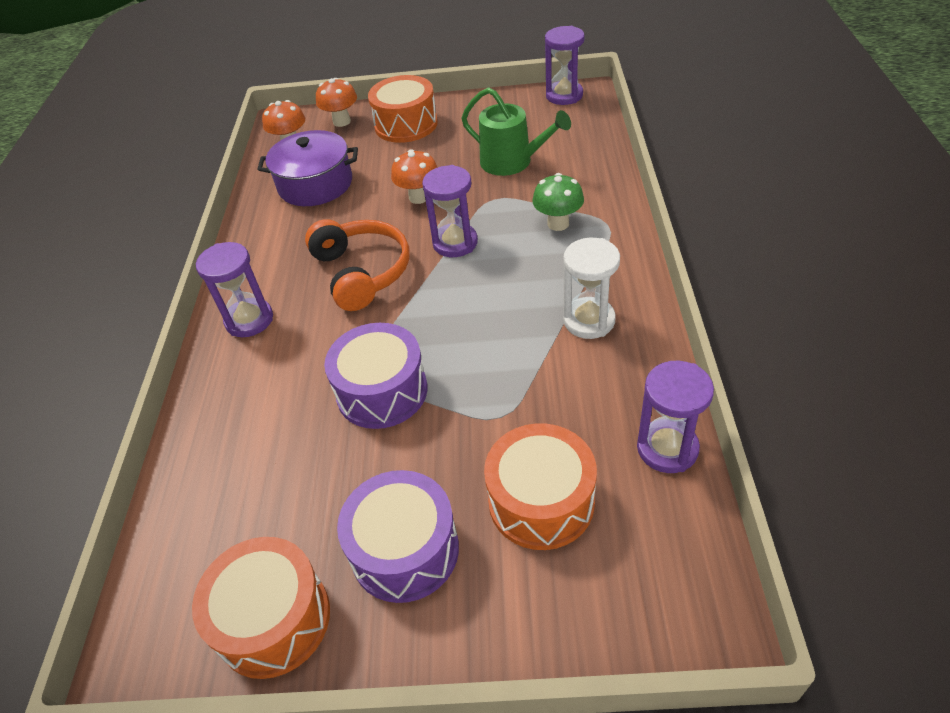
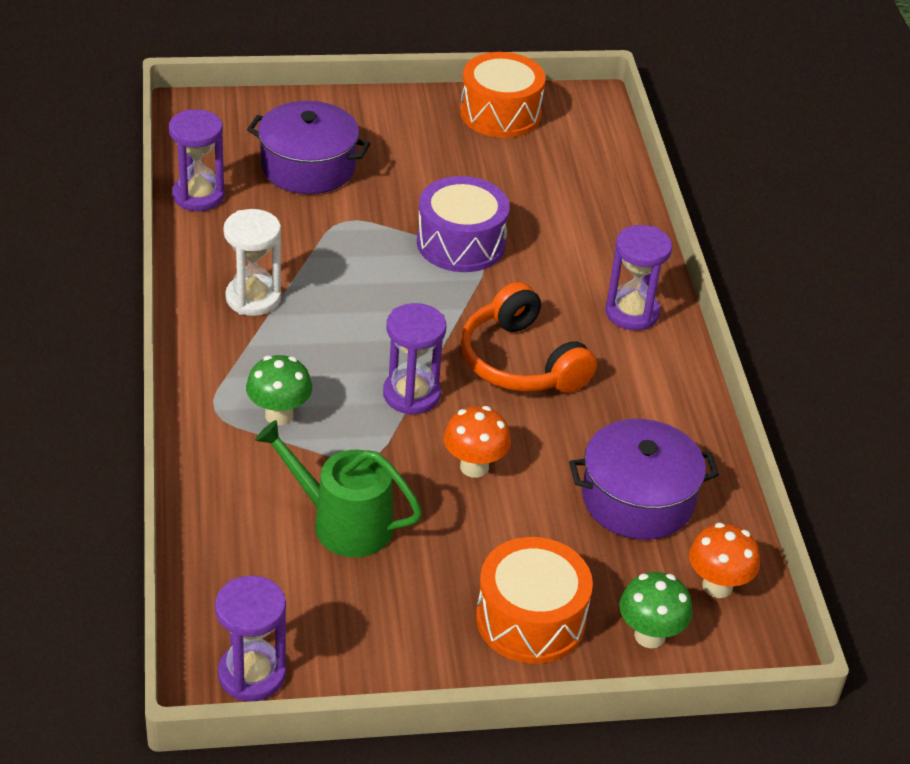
camera: 165 degrees right, 5 degrees down
orange mushroom [316,78,357,127] -> green mushroom [619,572,693,648]
purple drum [337,470,459,603] -> none
orange drum [484,423,597,550] -> purple pot [247,101,371,194]

